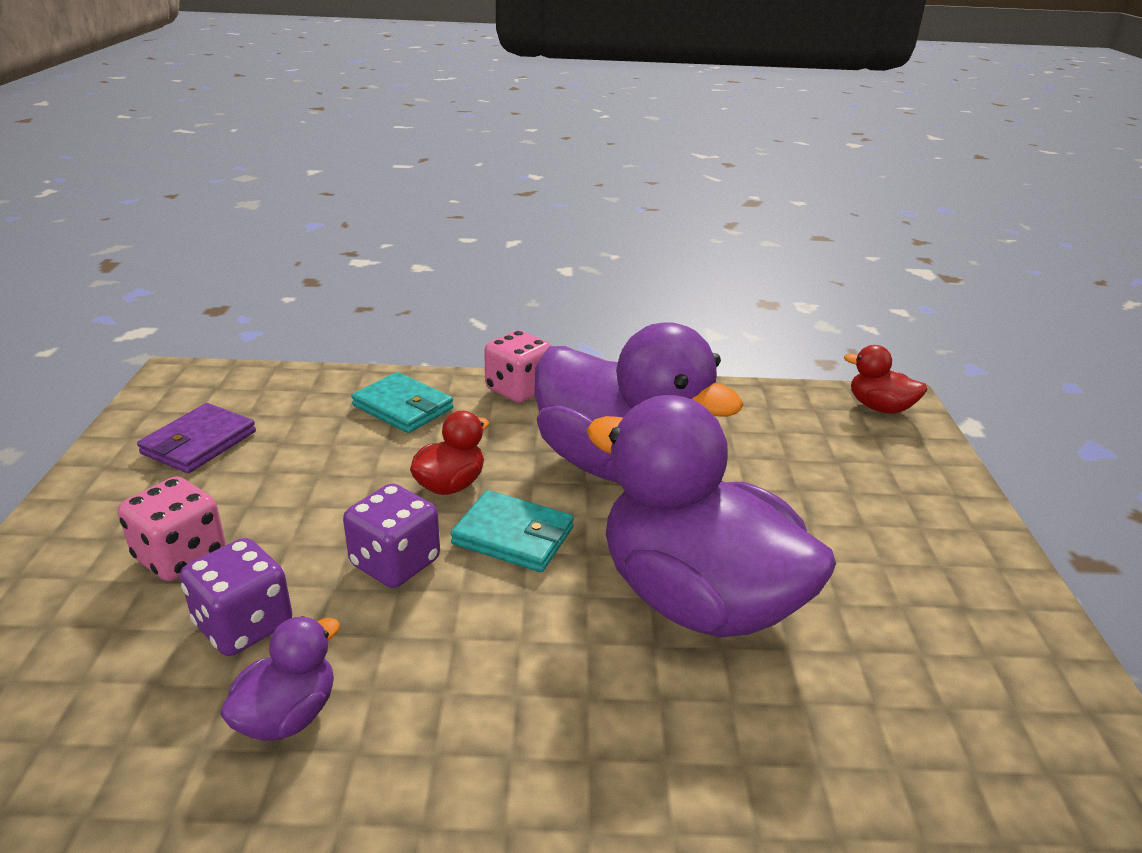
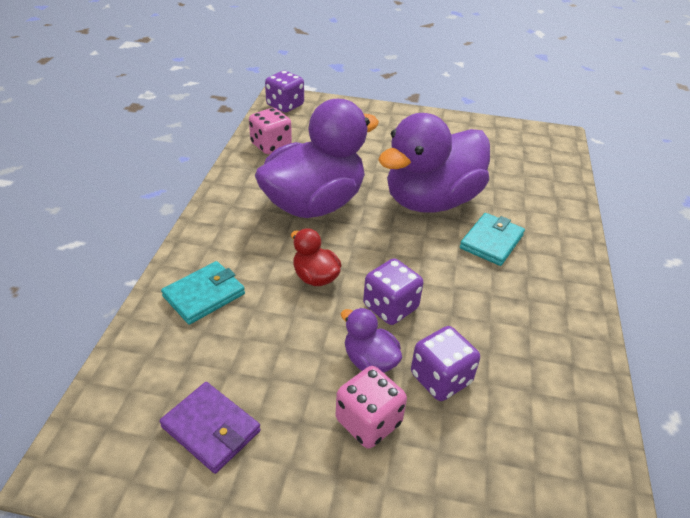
camera: 80 degrees left, 10 degrees up
purple duck [220,616,340,741] -> purple duck moved to [341,308,402,373]
turquoise wallet [451,490,574,572] -> turquoise wallet moved to [460,213,525,266]
pink dice [484,330,552,403] -> pink dice moved to [249,108,292,154]
red duck [844,345,928,414] -> purple dice [265,71,304,113]

